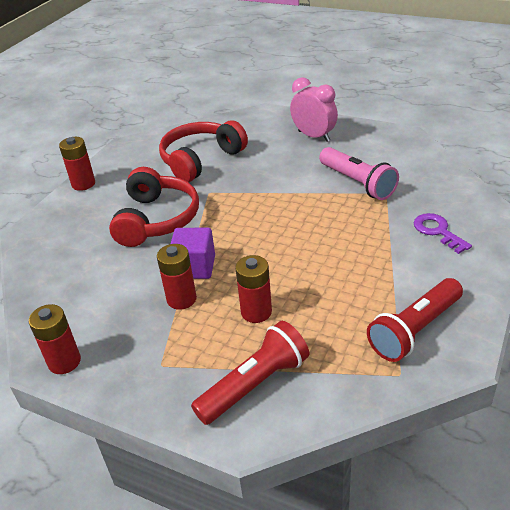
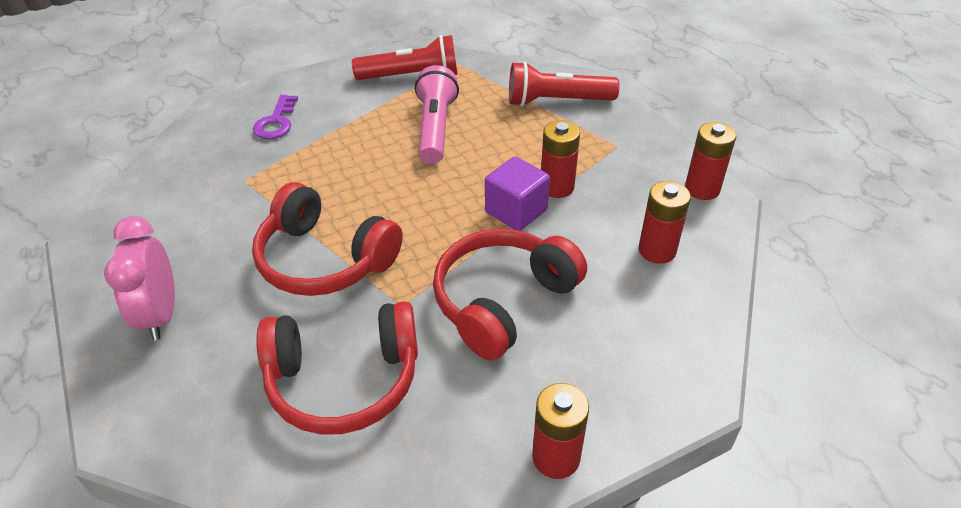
camera: 145 degrees left, 5 degrees up
red battery [235,255,272,323] -> red battery moved to [638,181,691,264]
pink flashlight [319,147,399,200] -> pink flashlight moved to [415,65,459,164]
none -> red headphones [252,182,403,296]

